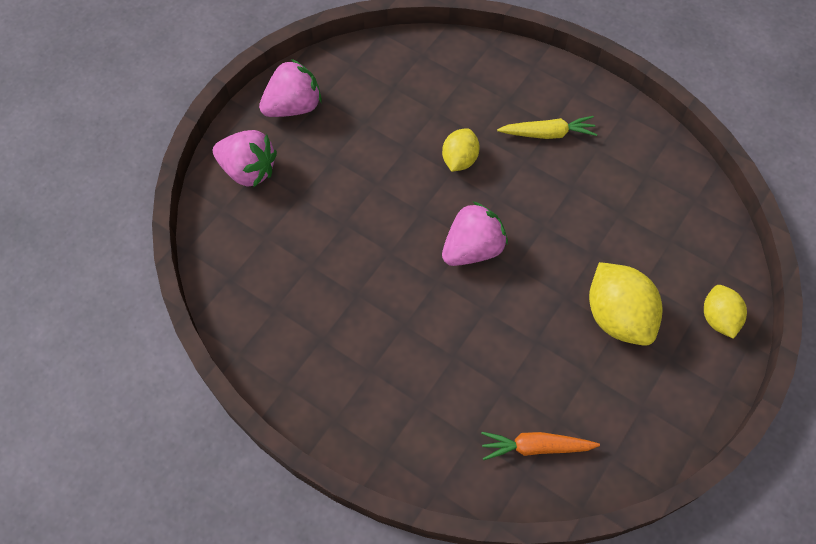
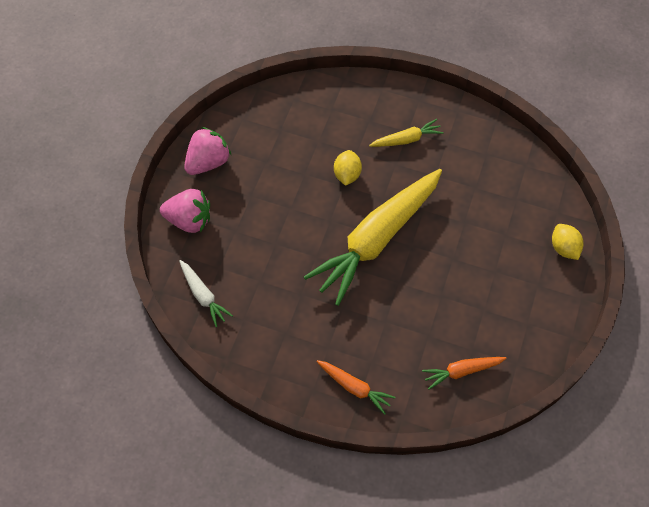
camera: 15 degrees left, 0 degrees up
pink strawberry [442,201,508,266] -> yellow carrot [304,169,442,306]
yellow lemon [589,262,663,346] -> none
none -> white carrot [179,260,233,327]
none -> orange carrot [316,360,395,415]

